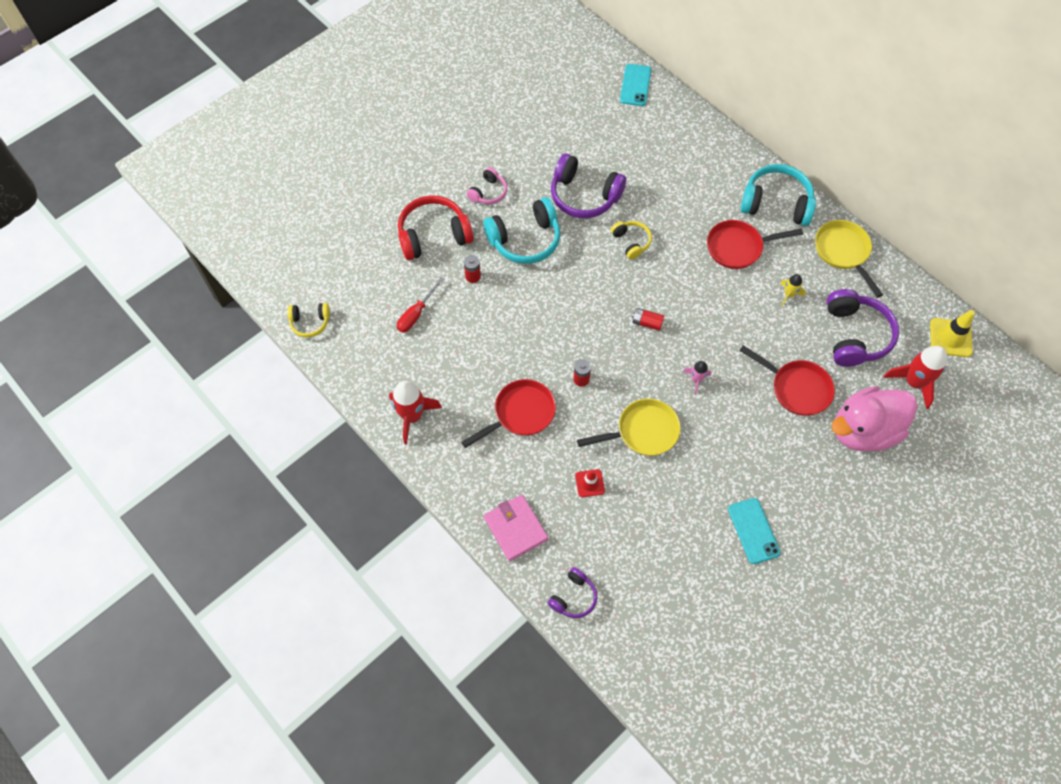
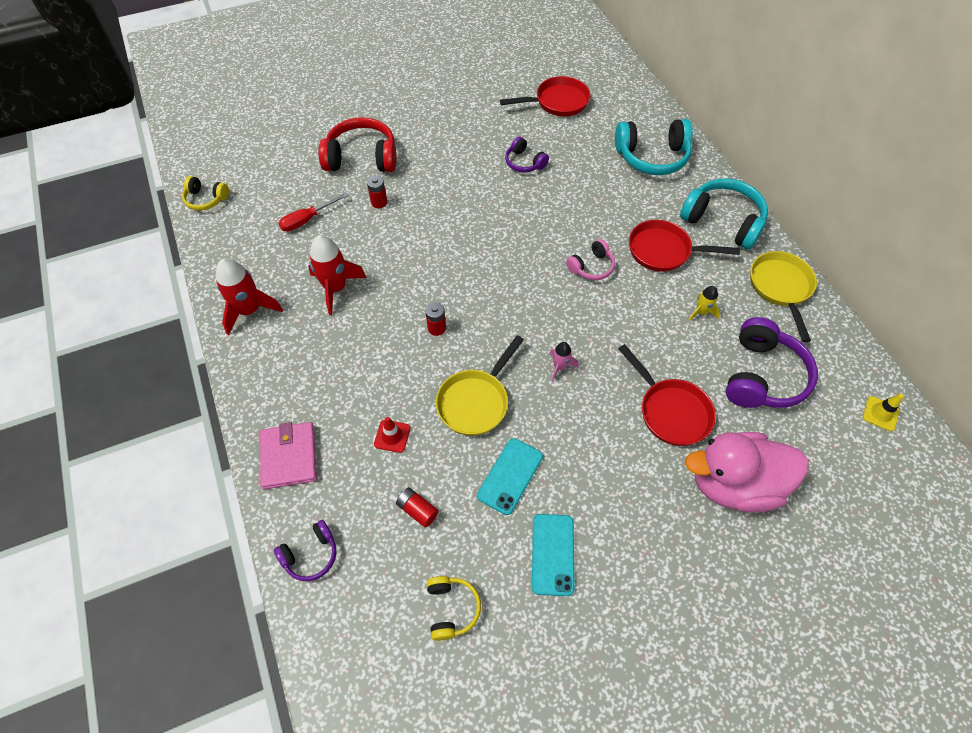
camera: 20 degrees right, 5 degrees down
red pan [461,379,556,448] -> red pan moved to [500,76,591,116]
pink headphones [467,167,507,204] -> pink headphones moved to [566,239,615,280]
turquoise headphones [483,197,560,264] -> turquoise headphones moved to [615,119,693,175]
purple headphones [551,153,626,218] -> purple headphones [505,137,549,173], size x0.54
yellow pan [577,399,681,456] -> yellow pan turned 120 degrees clockwise [436,335,524,436]
yellow headphones [611,221,652,259] -> yellow headphones moved to [427,576,481,641]
turquoise phone [620,64,651,106] -> turquoise phone moved to [477,438,543,515]
red battery [632,308,664,331] -> red battery moved to [396,487,439,528]
red rocket [884,346,947,409] -> red rocket moved to [308,235,367,315]
yellow traffic cone [930,310,975,357] -> yellow traffic cone [863,394,904,431], size x0.63

